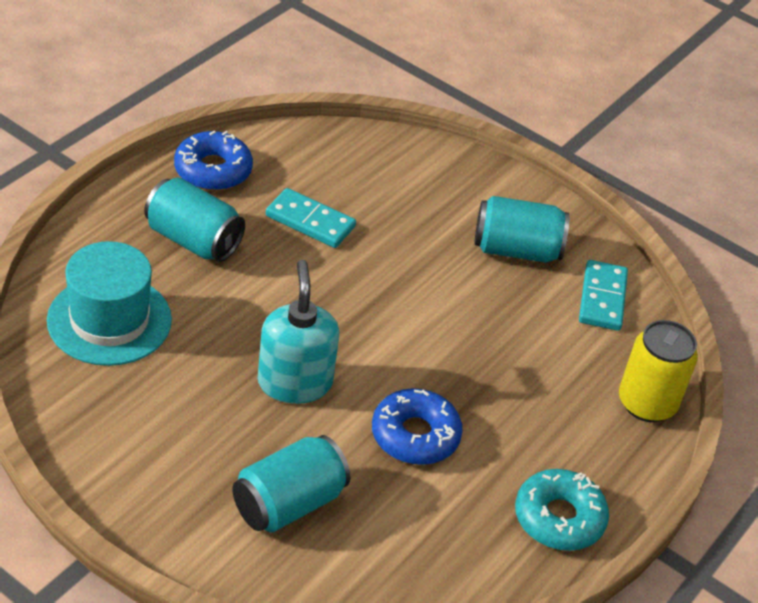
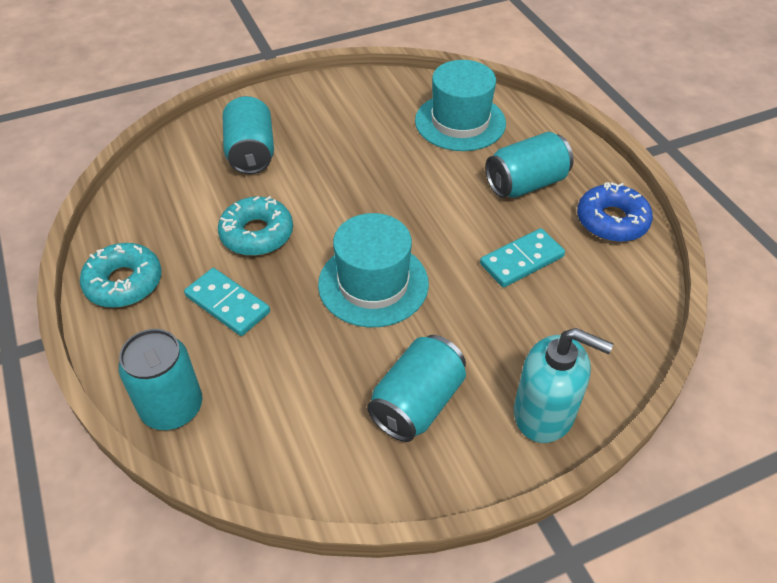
camera: 125 degrees right, 5 degrees up
turquoise soap dispenser [257,260,339,404] -> turquoise soap dispenser moved to [514,328,613,443]
blue donut [372,388,463,465] -> turquoise donut [218,196,293,256]
turquoise domino [579,260,628,331] -> turquoise domino moved to [184,268,270,336]
yellow can [619,320,698,422] -> turquoise can [118,329,202,430]
none -> turquoise hat [318,213,429,327]

